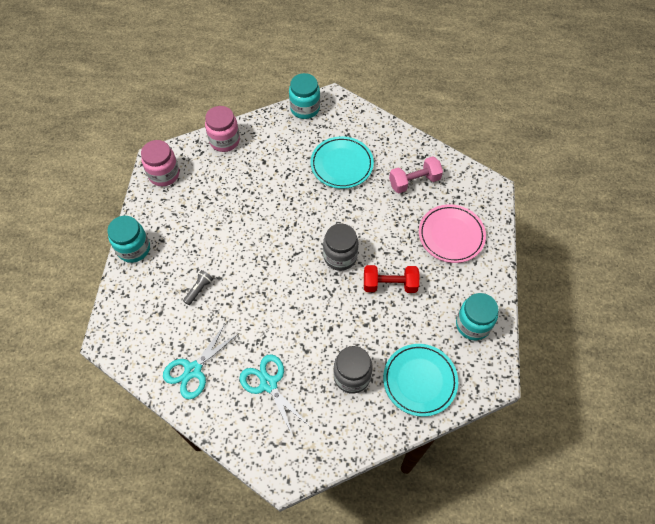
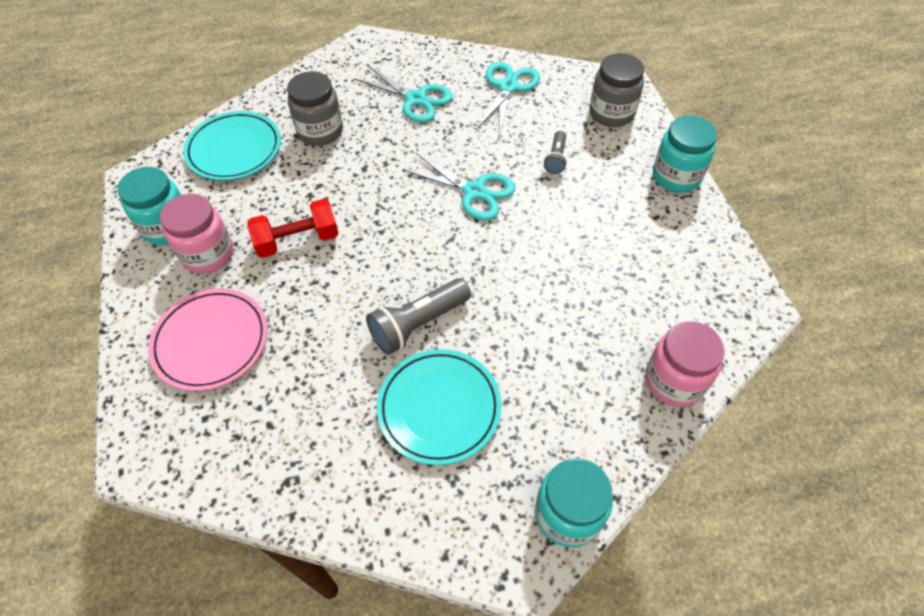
camera: 160 degrees right, 5 degrees down
pink jar [141,140,179,186] -> pink jar moved to [160,194,234,274]
grey jar [323,224,359,271] -> grey jar moved to [590,53,644,127]
pink dumbbell [389,156,443,193] -> none
none -> grey flashlight [366,278,471,355]
none -> turquoise scissors [402,153,515,221]

